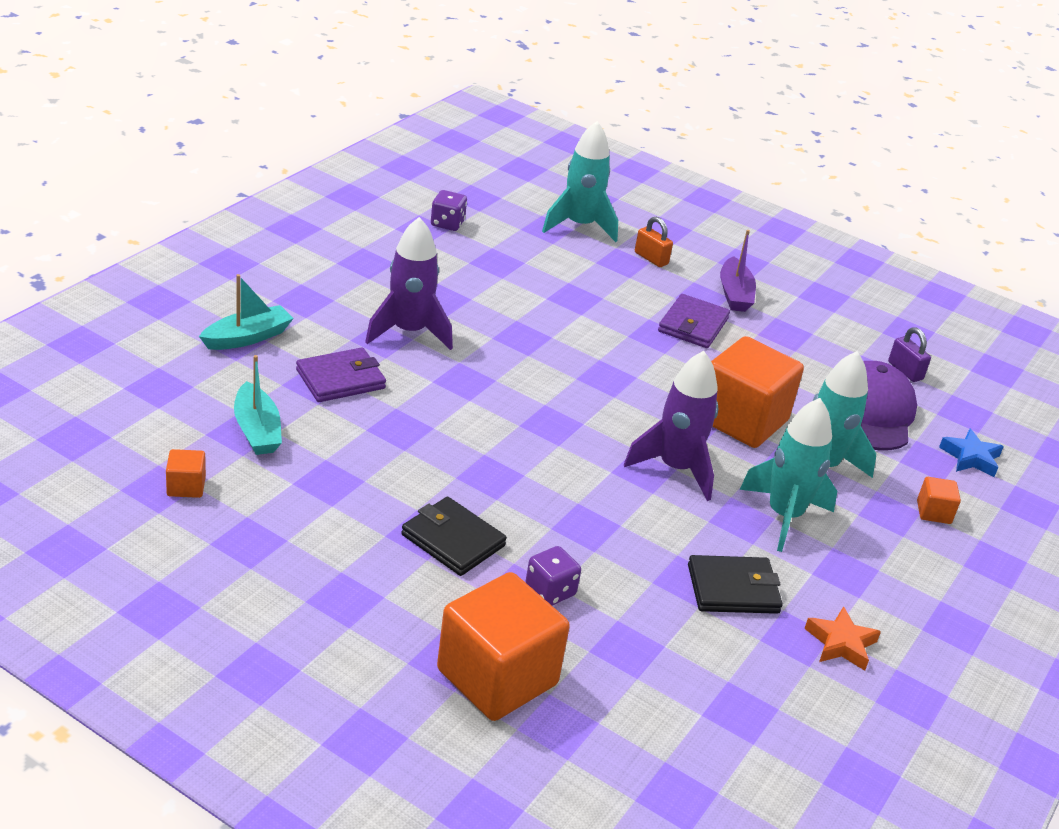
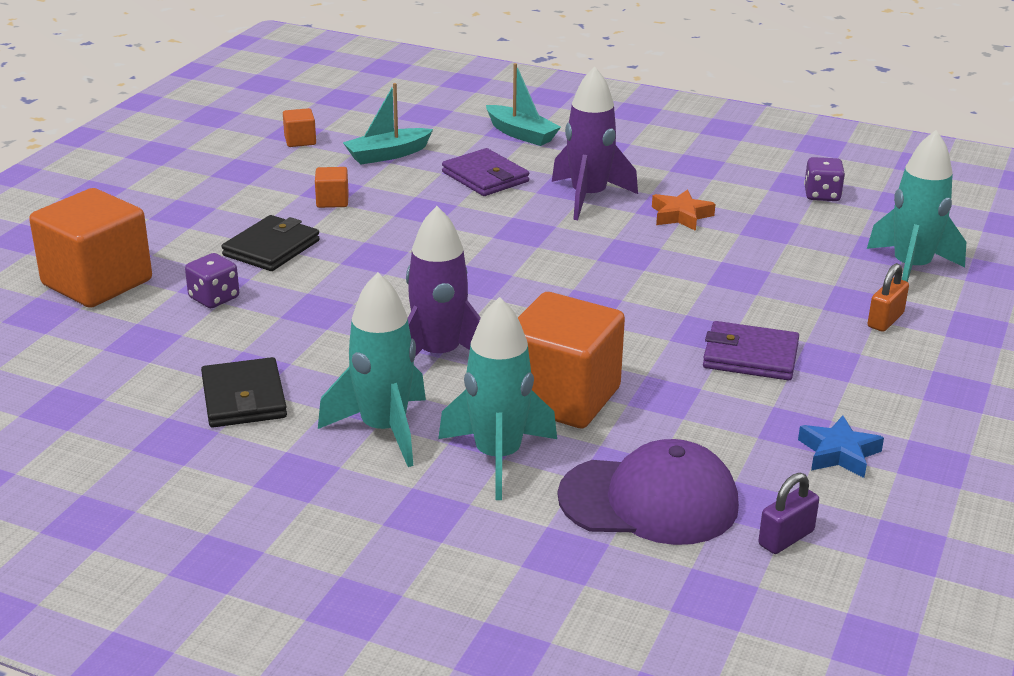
camera: 85 degrees right, 5 degrees down
purple boat [720,230,756,312] -> none
orange star [804,606,881,671] -> orange star moved to [652,189,715,231]
orange cube [917,477,961,524] -> orange cube moved to [315,167,349,208]
blue star [939,429,1004,477] -> blue star moved to [798,416,884,478]

